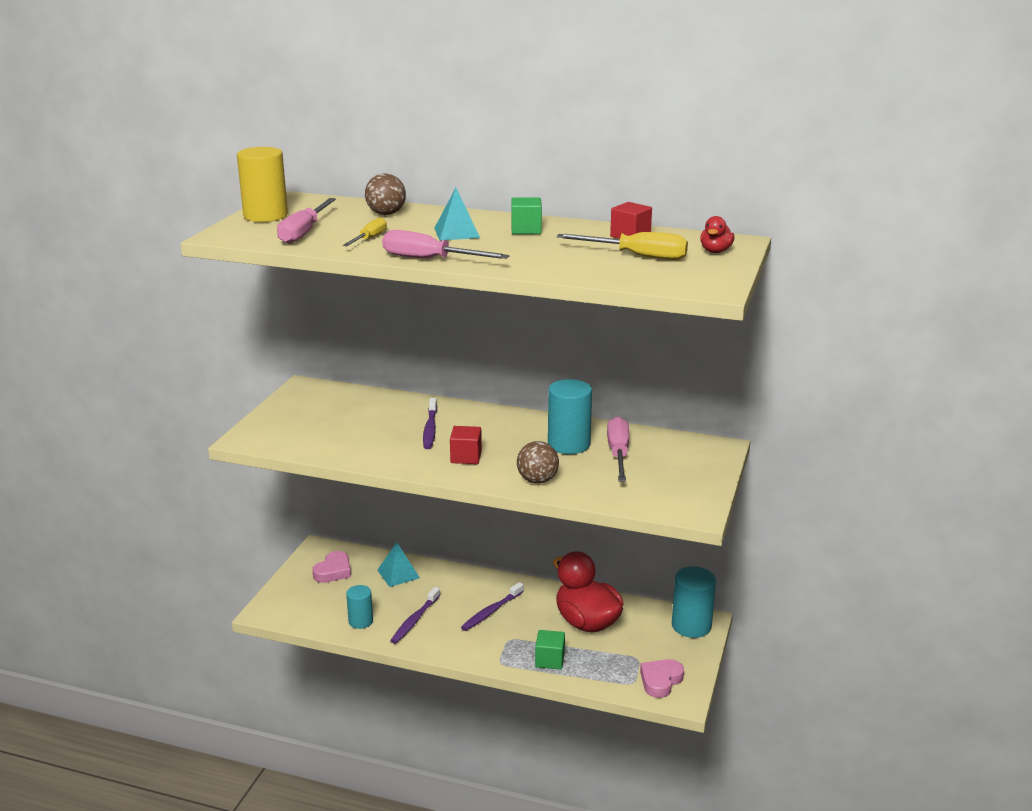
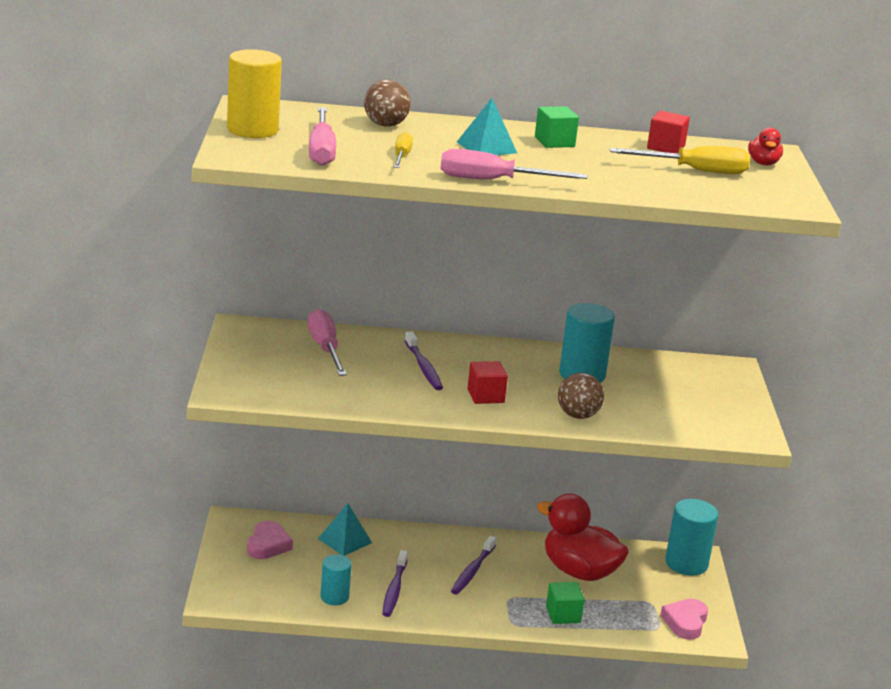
camera: 20 degrees left, 0 degrees up
pink screwdriver [607,417,629,482] -> pink screwdriver moved to [308,309,347,376]

